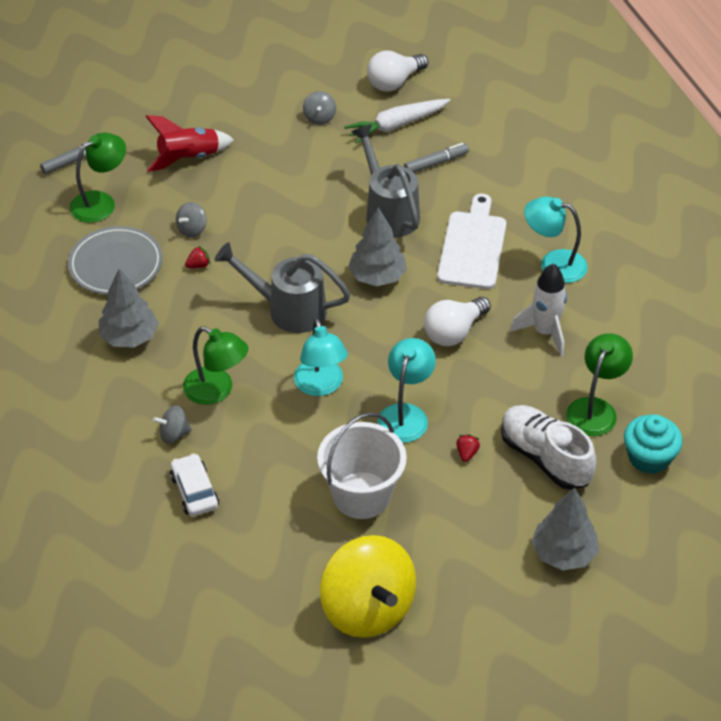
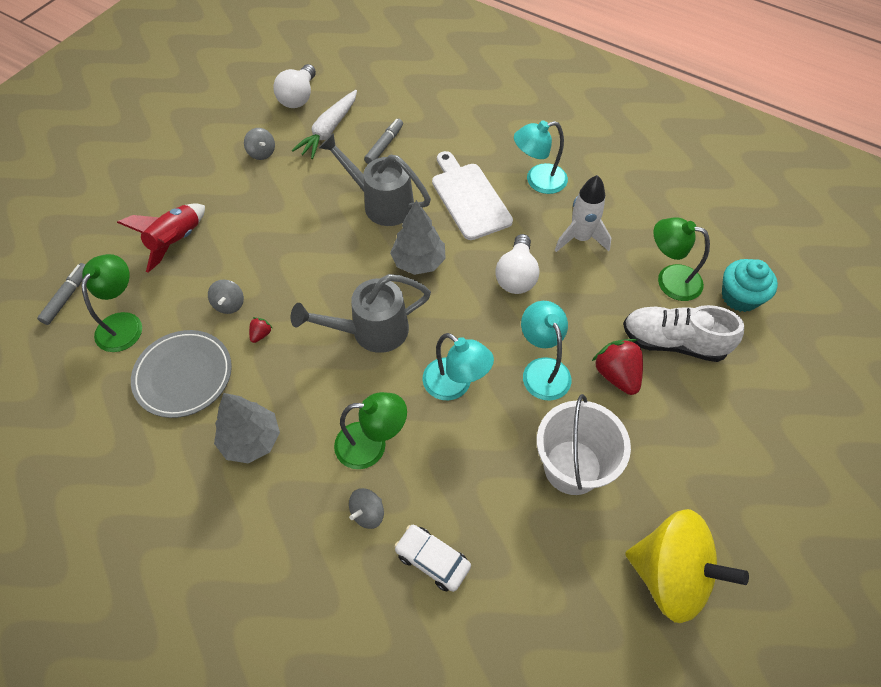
camera: 35 degrees left, 10 degrees up
red strawberry [456,434,480,462] -> red strawberry [592,339,643,395], size x2.09
grey tree [531,488,599,570] -> none
green lamp [566,333,633,436] -> green lamp turned 60 degrees counterclockwise [653,217,710,301]

